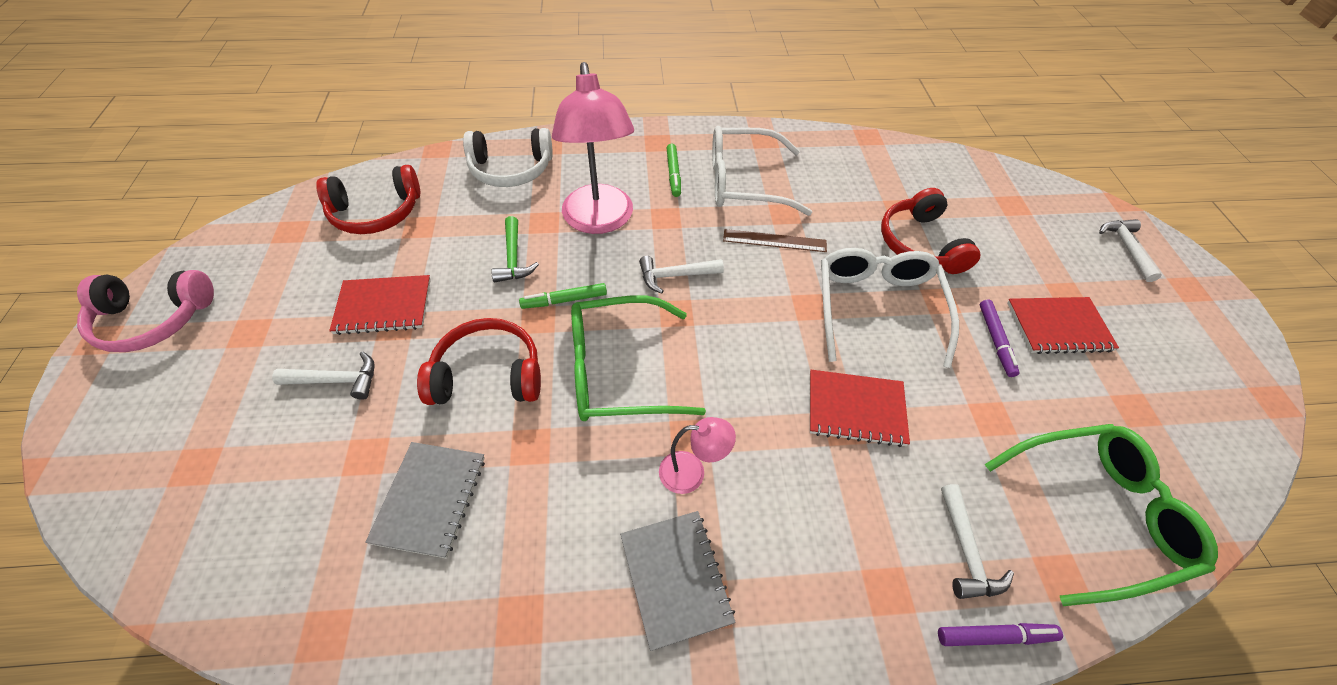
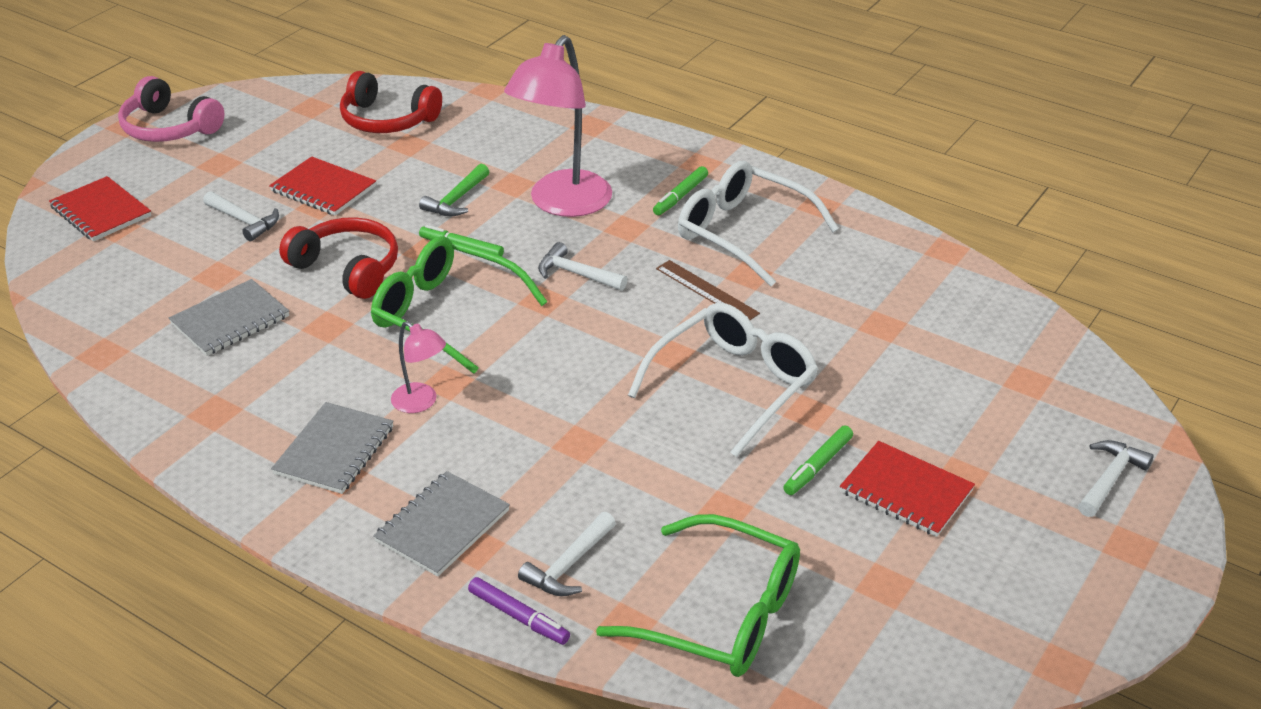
camera: 40 degrees right, 15 degrees down
white headphones [463,128,553,187] -> none
red notebook [810,370,910,447] -> red notebook moved to [49,176,151,241]
red headphones [881,188,980,274] -> none
purple marker [980,299,1020,377] -> green marker [783,426,853,495]
none -> grey notebook [373,471,510,577]

